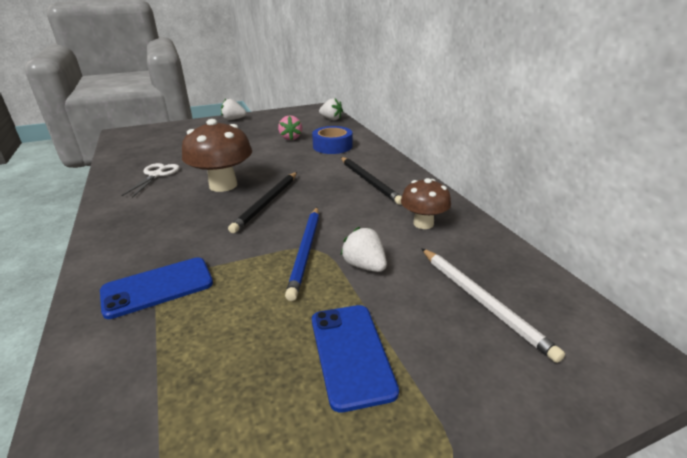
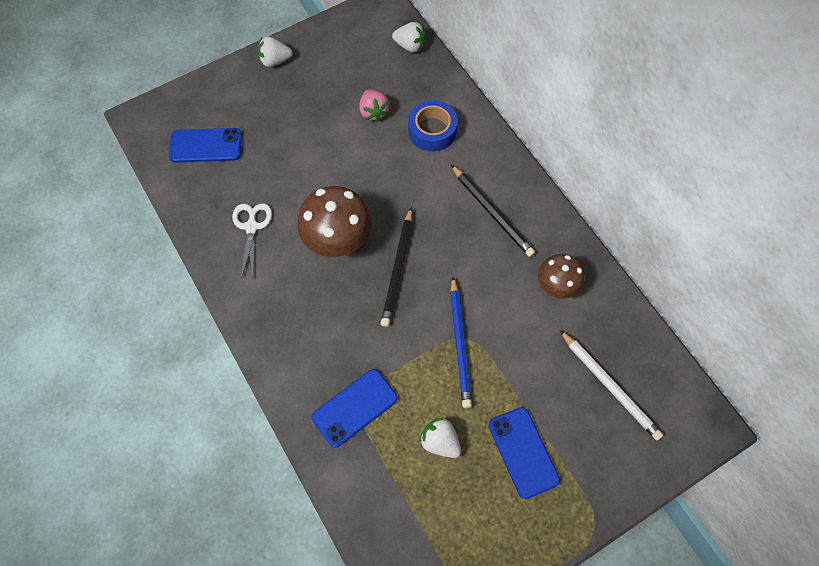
camera: 10 degrees left, 35 degrees up
white strawberry [341,227,387,272] -> white strawberry moved to [419,418,461,458]
none -> blue phone [169,128,242,163]

